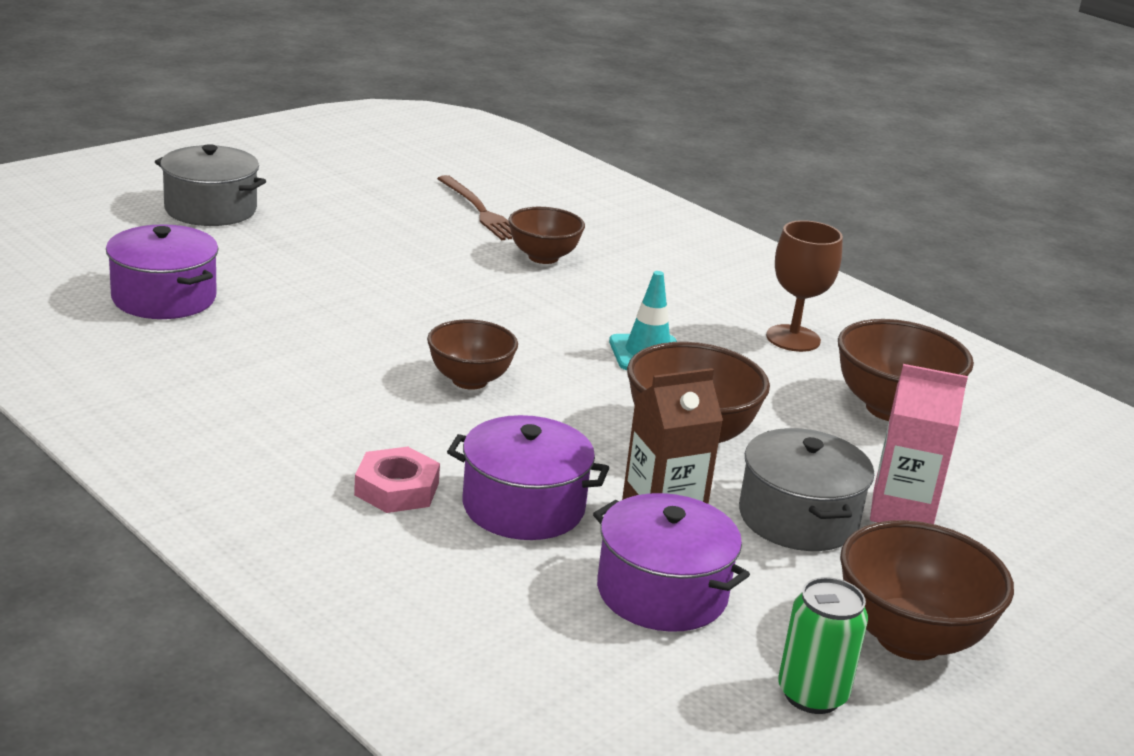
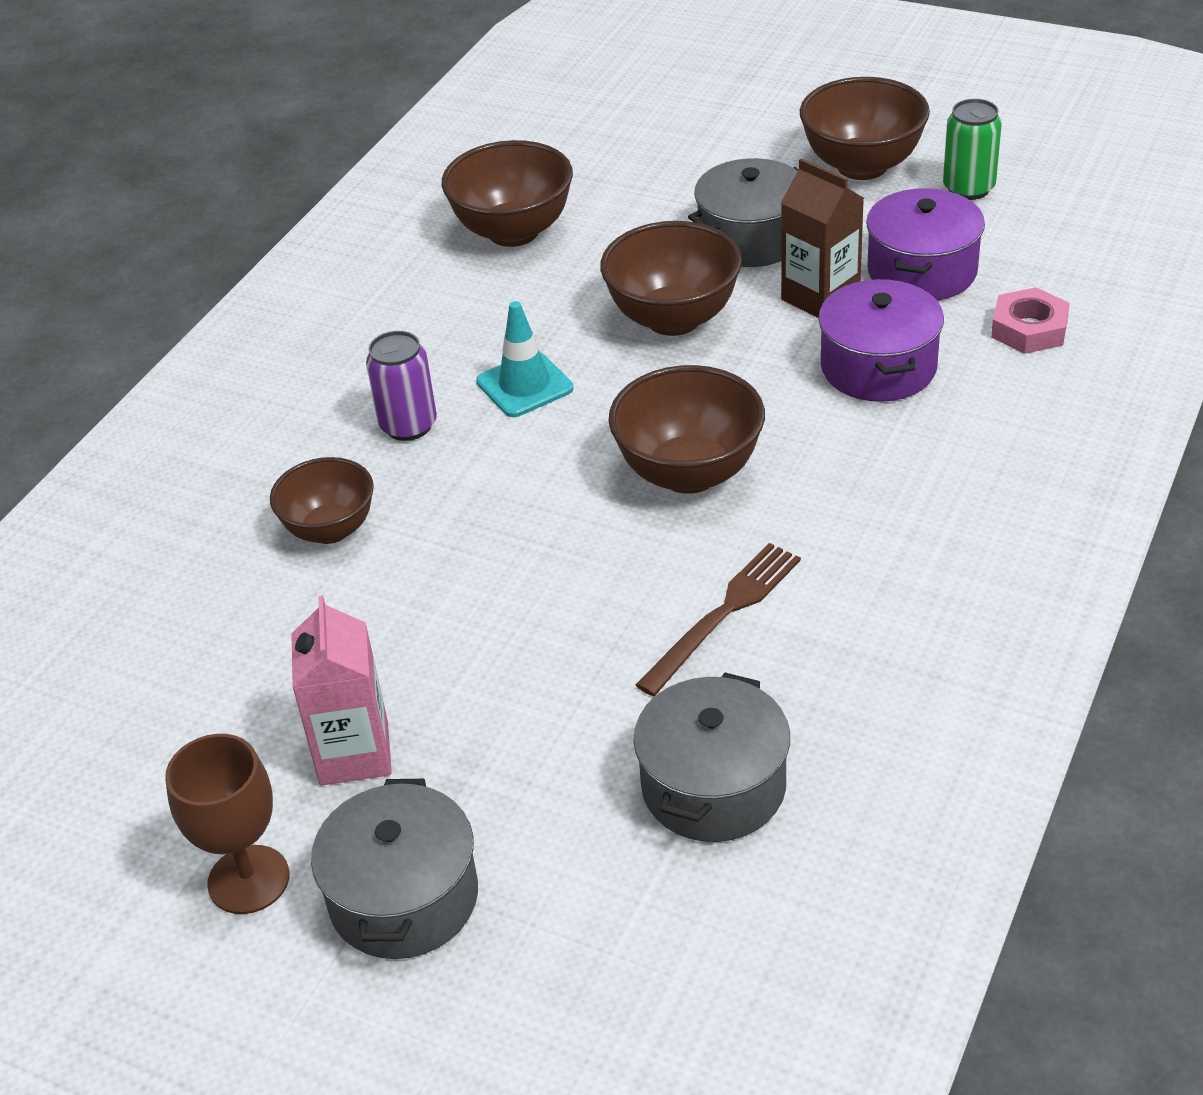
camera: 105 degrees left, 15 degrees up
purple pot [106,224,219,319] -> grey pot [633,673,790,842]
pink nut [354,447,440,513] -> pink nut moved to [991,287,1070,354]
brown bowl [427,319,518,390] -> brown bowl [609,365,765,494], size x1.51
brown fork [437,175,512,240] -> brown fork moved to [636,543,801,696]
brown goblet [766,220,843,352] -> brown goblet moved to [165,734,289,914]
pink carton [870,364,968,524] -> pink carton moved to [291,595,392,786]
none -> purple can [366,331,437,441]

